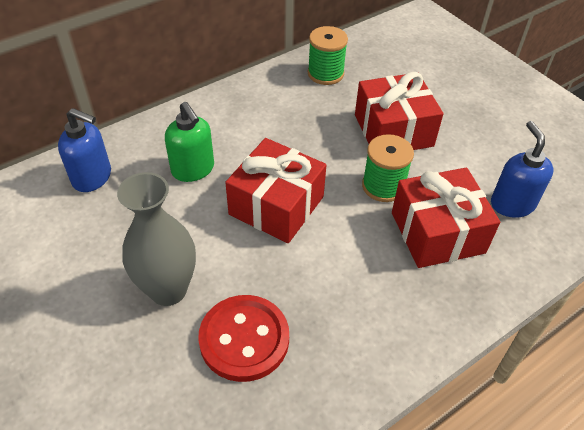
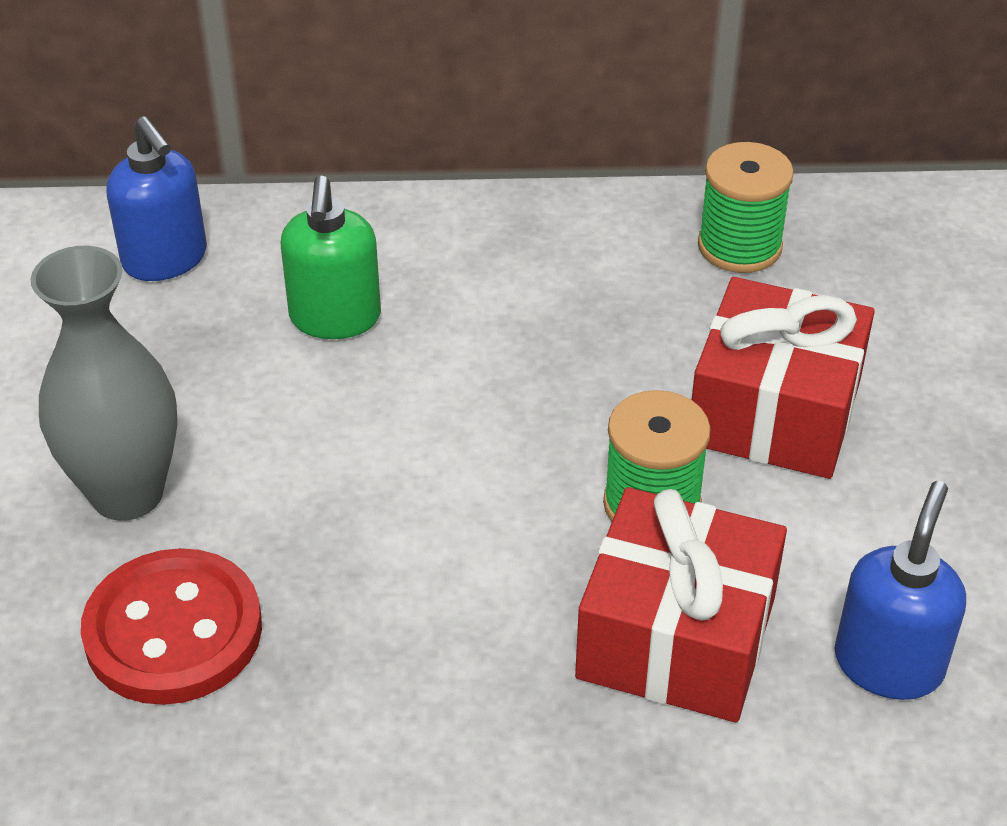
camera: 35 degrees right, 5 degrees down
red gift [225,138,326,243] -> none

